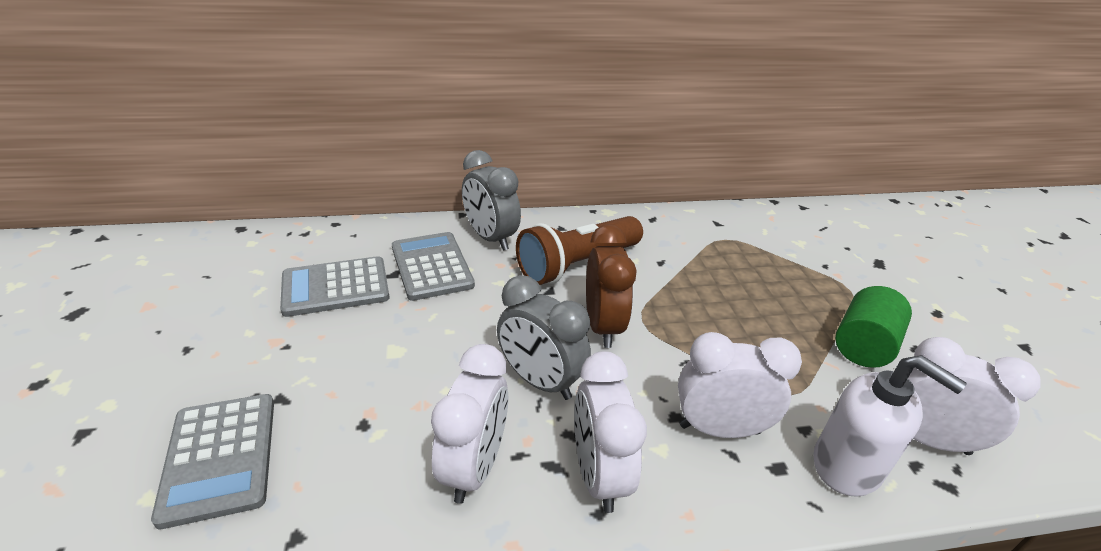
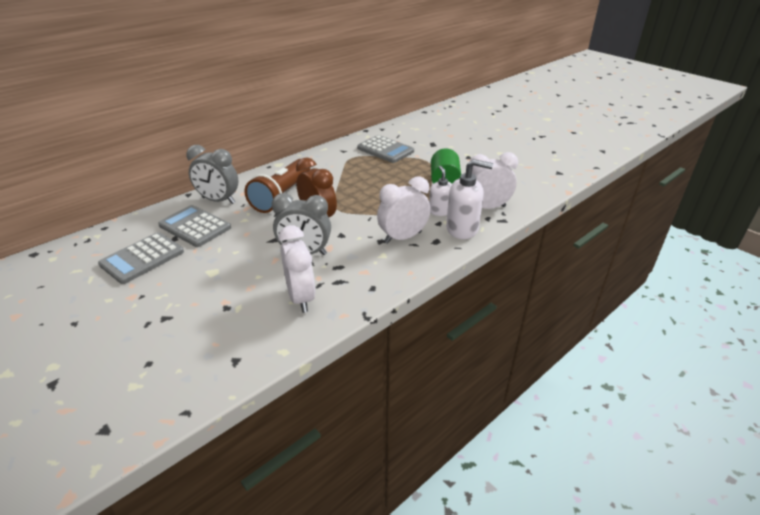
camera: 30 degrees left, 0 degrees up
grey calculator [151,394,274,529] -> grey calculator moved to [357,135,414,163]
white clock [574,351,647,513] -> none
none -> white soap dispenser [429,166,452,216]

